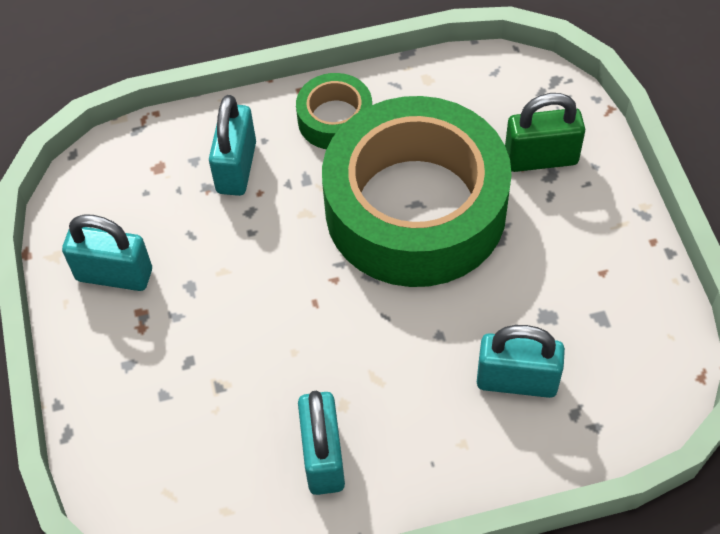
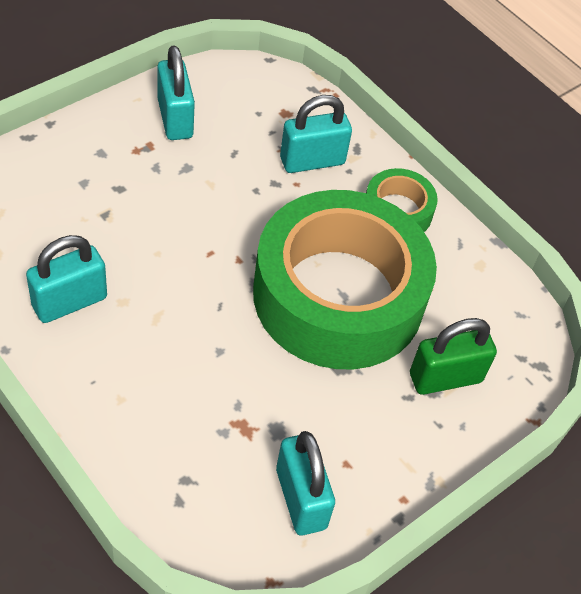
camera: 55 degrees right, 5 degrees down
turquoise padlock [477,325,565,398] -> turquoise padlock moved to [276,431,335,535]
green padlock [505,93,585,172] -> green padlock turned 75 degrees counterclockwise [410,318,497,395]

